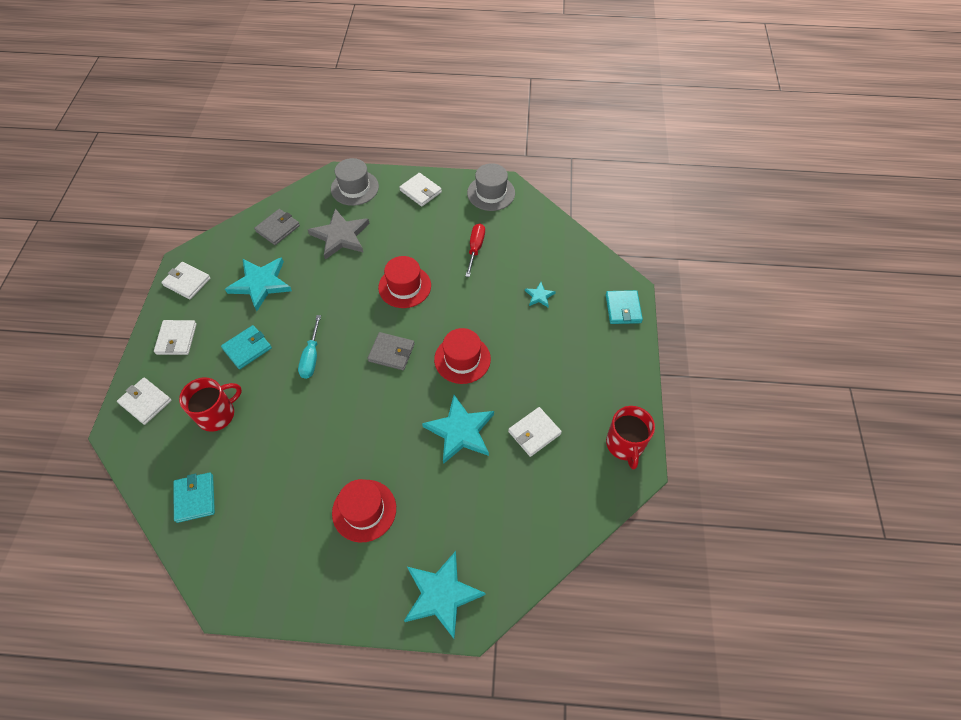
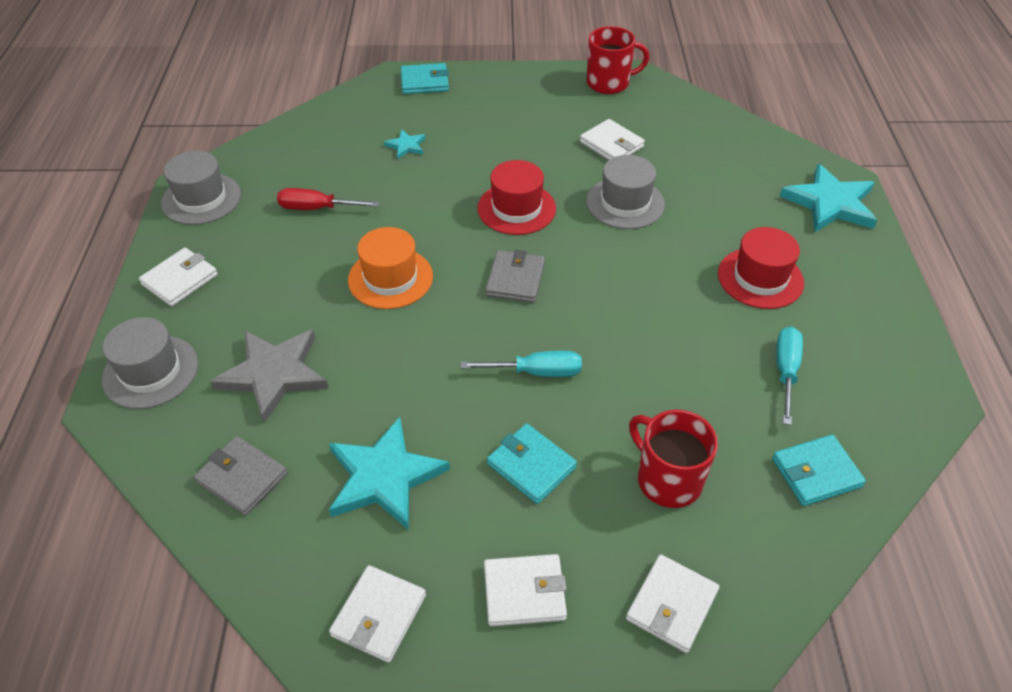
camera: 95 degrees left, 10 degrees down
red hat [378,256,431,308] -> orange hat [348,227,433,309]
turquoise star [422,395,494,464] -> grey hat [586,155,665,229]
none -> turquoise screwdriver [776,327,803,425]

